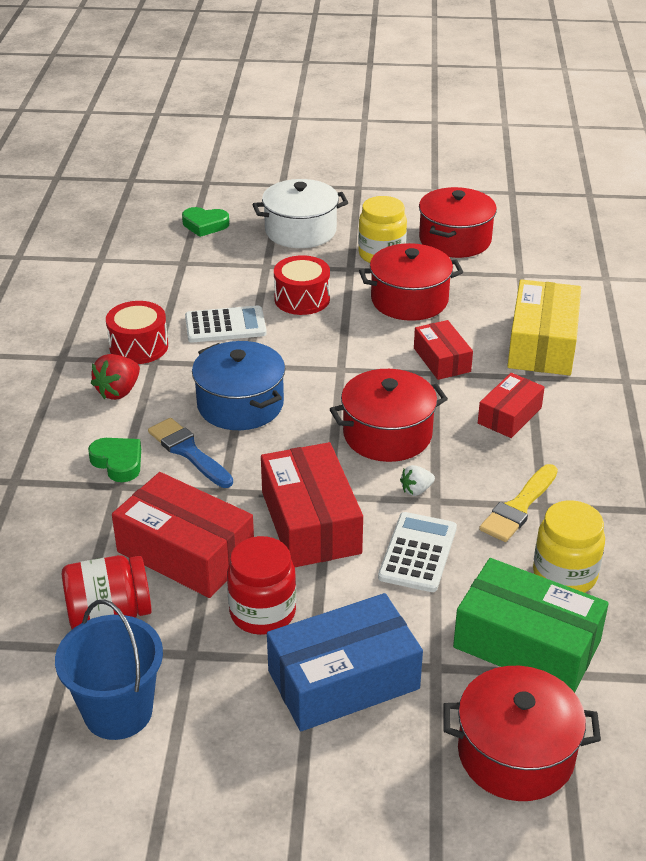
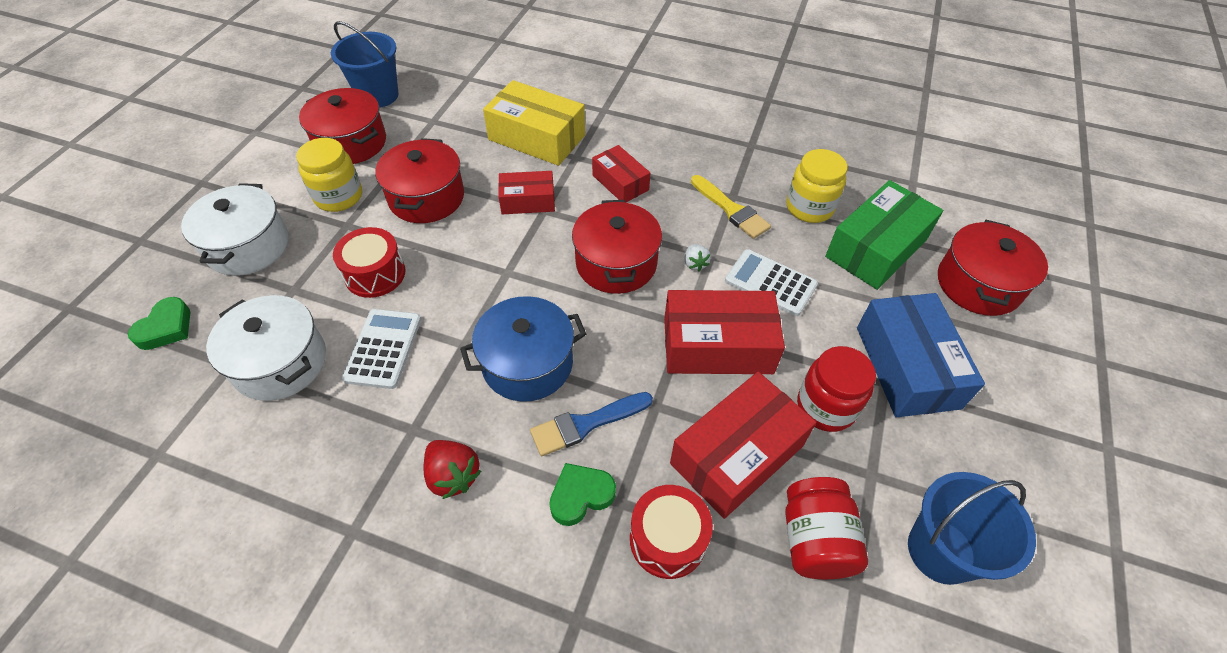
camera: 75 degrees left, 15 degrees up
red drum [106,301,168,364] -> red drum moved to [630,485,713,579]
none -> white pot [206,295,326,401]
none -> blue bucket [331,21,399,108]

